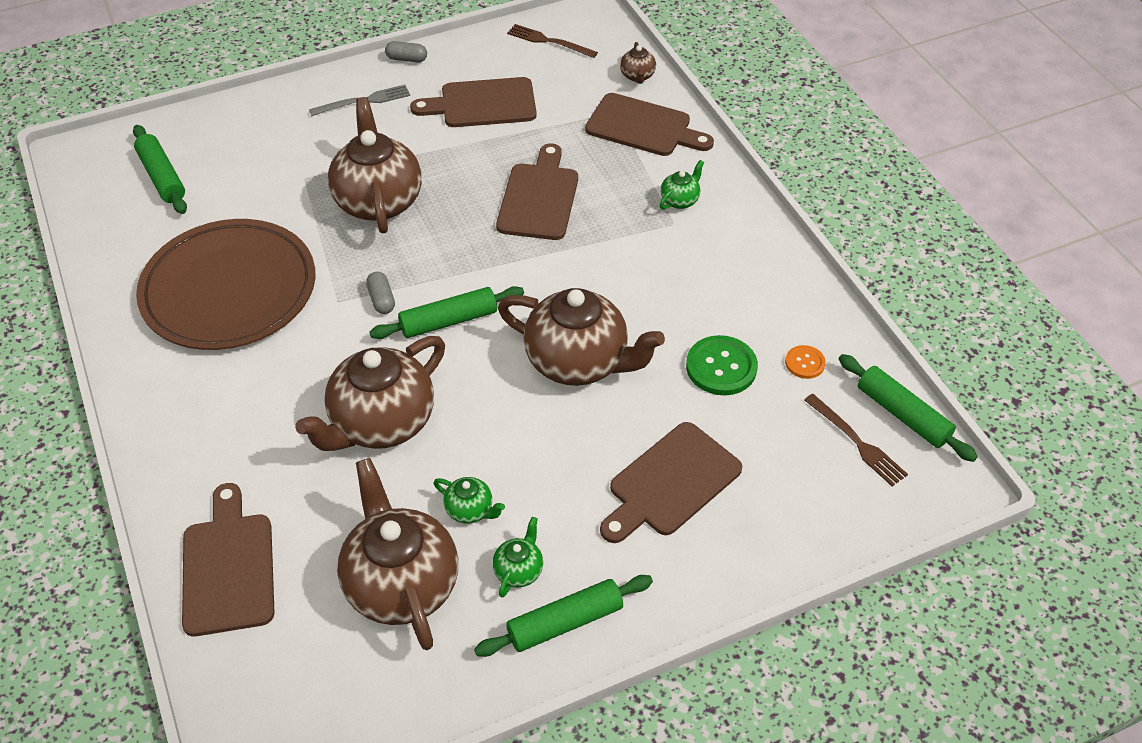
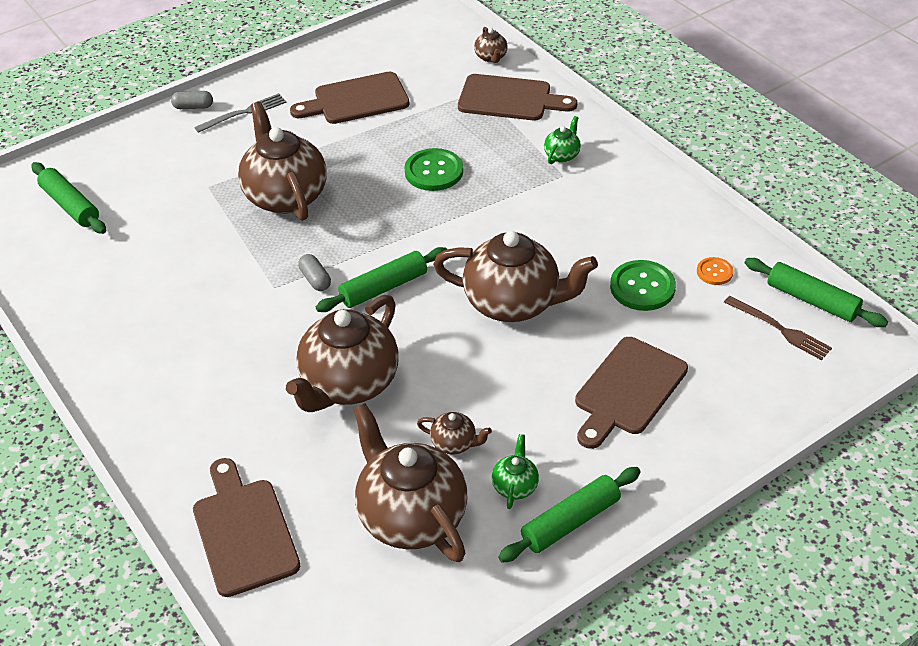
camera: 10 degrees left, 5 degrees down
brown plate [136,219,315,350] -> none
grey capsule [385,41,427,63] -> grey capsule moved to [171,91,213,109]
green teapot [433,477,505,524] -> brown teapot [417,412,492,454]
brown cutting board [496,143,578,240] -> green button [404,148,463,191]
brown fork [507,24,598,58] -> none

